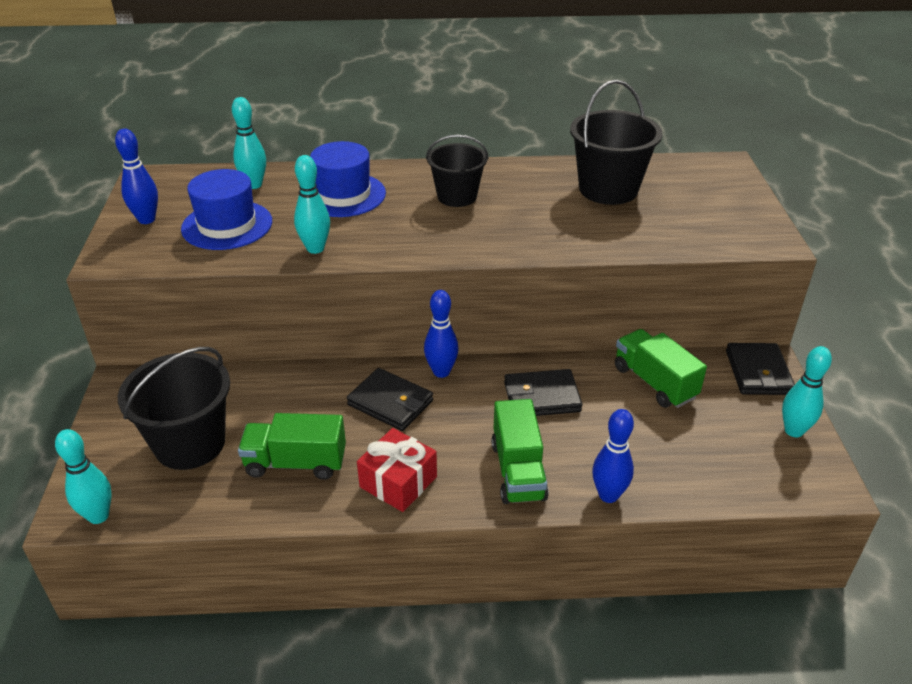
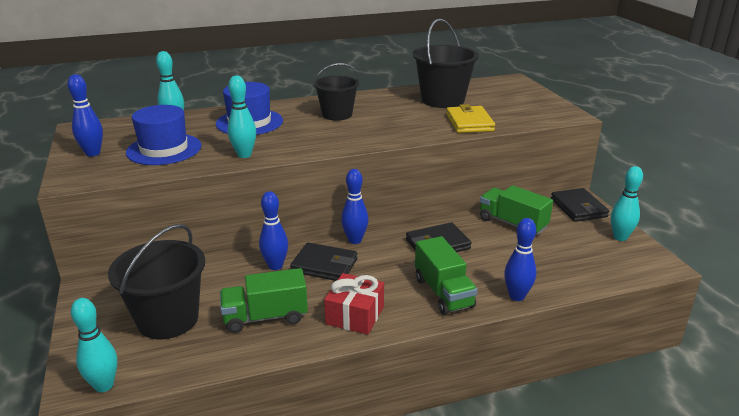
camera: 15 degrees left, 10 degrees down
none -> blue bowling pin [259,191,288,270]
none -> yellow wallet [446,104,495,133]

